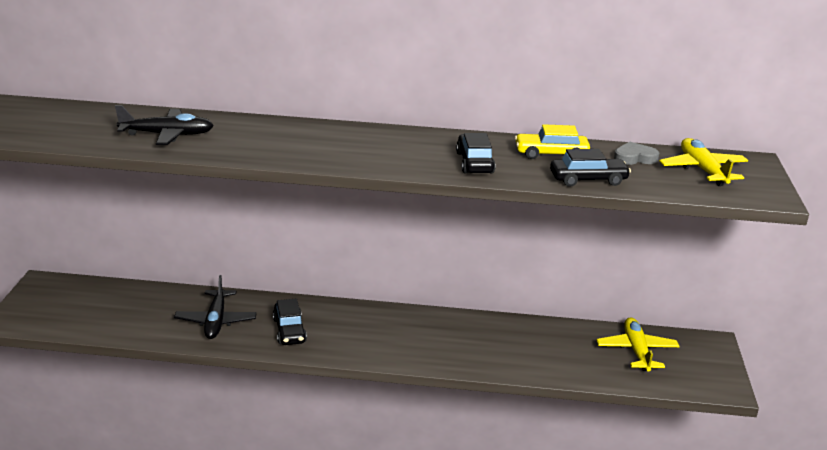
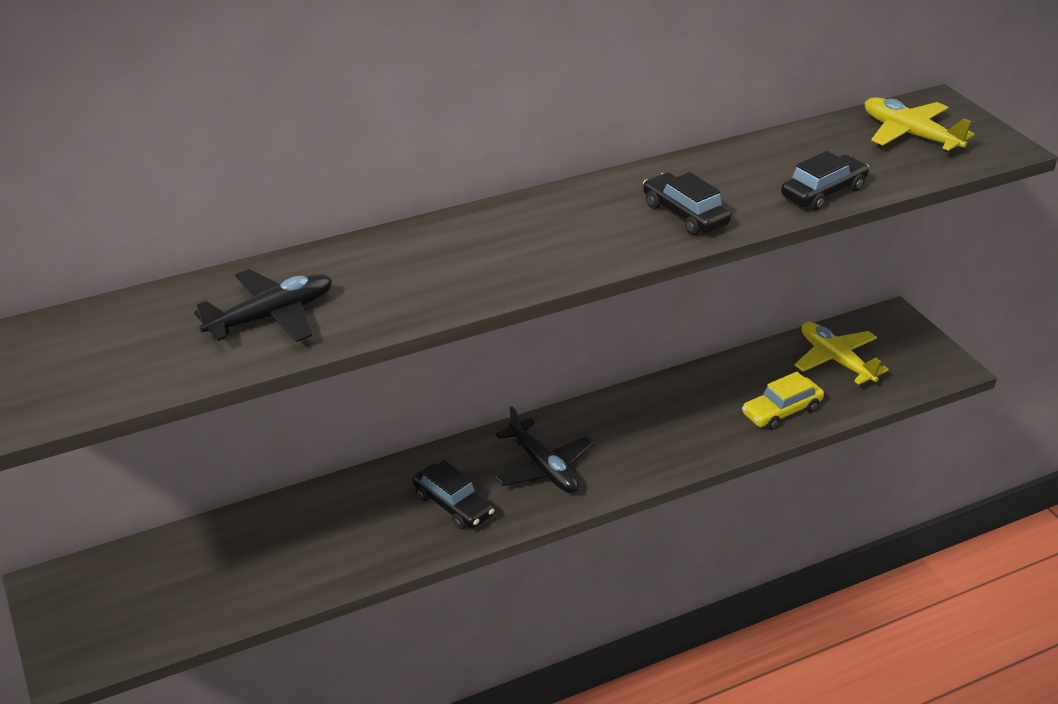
camera: 30 degrees left, 10 degrees up
black plane [174,275,257,339] -> black plane moved to [495,406,594,493]
yellow car [515,124,590,159] -> yellow car moved to [742,372,824,430]
grey heart [614,142,659,165] -> none

